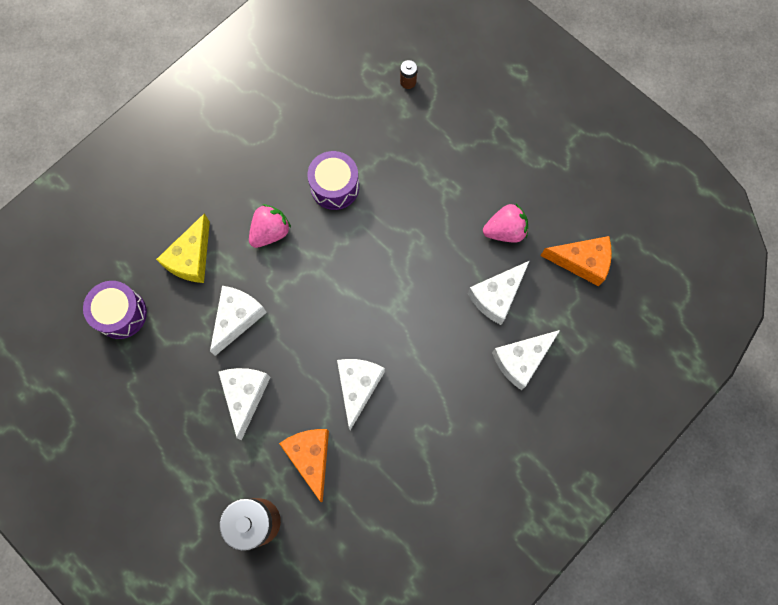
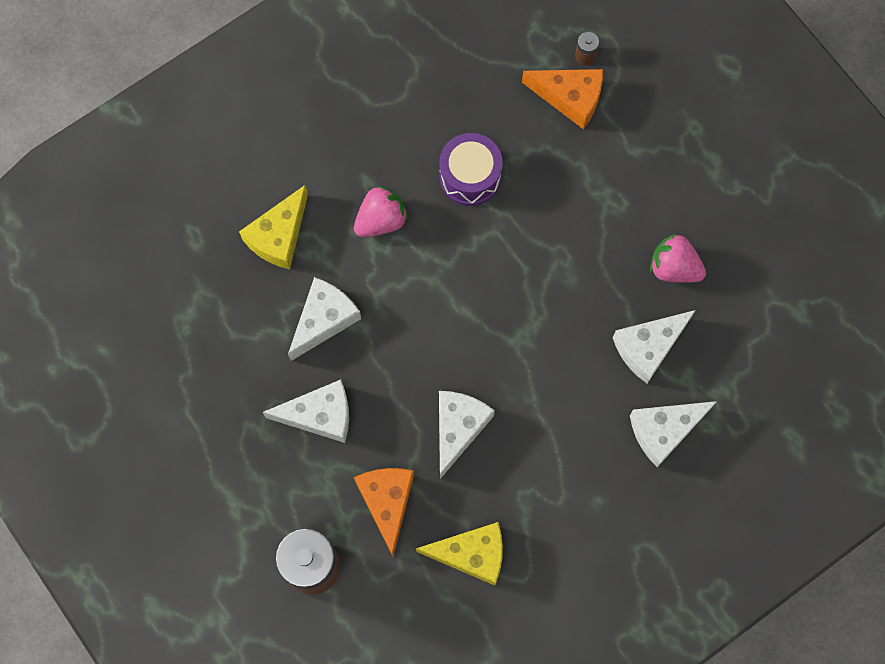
camera: 10 degrees right, 0 degrees up
purple drum [83,281,147,339] -> none
white cheese [219,368,271,440] -> white cheese turned 75 degrees clockwise [263,380,349,443]
pink strawberry [483,204,528,243] -> pink strawberry turned 150 degrees counterclockwise [650,234,706,283]
orange cheese [540,236,612,286] -> orange cheese moved to [522,69,603,129]
none -> yellow cheese [416,522,503,586]

